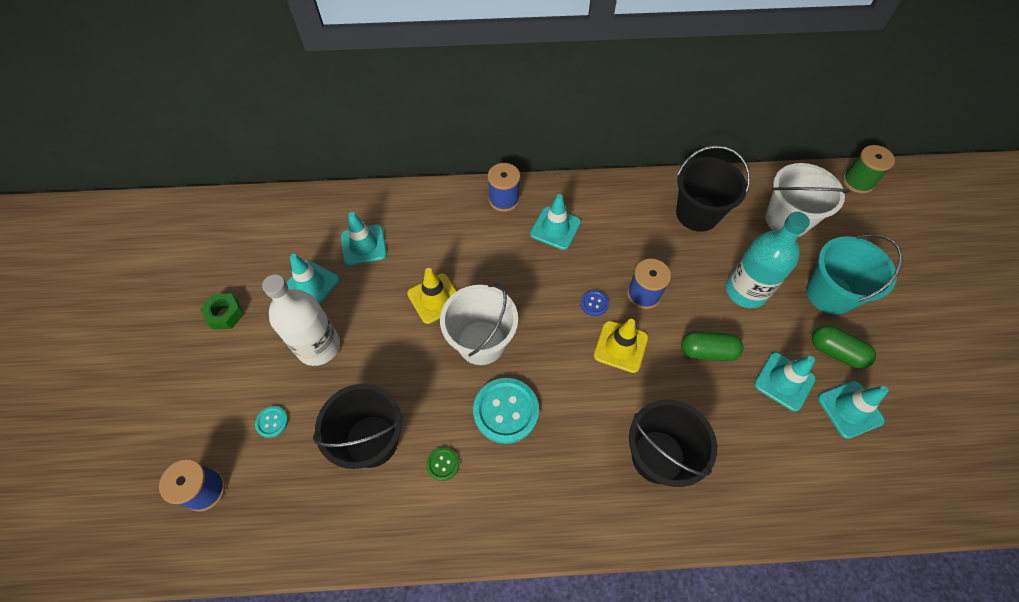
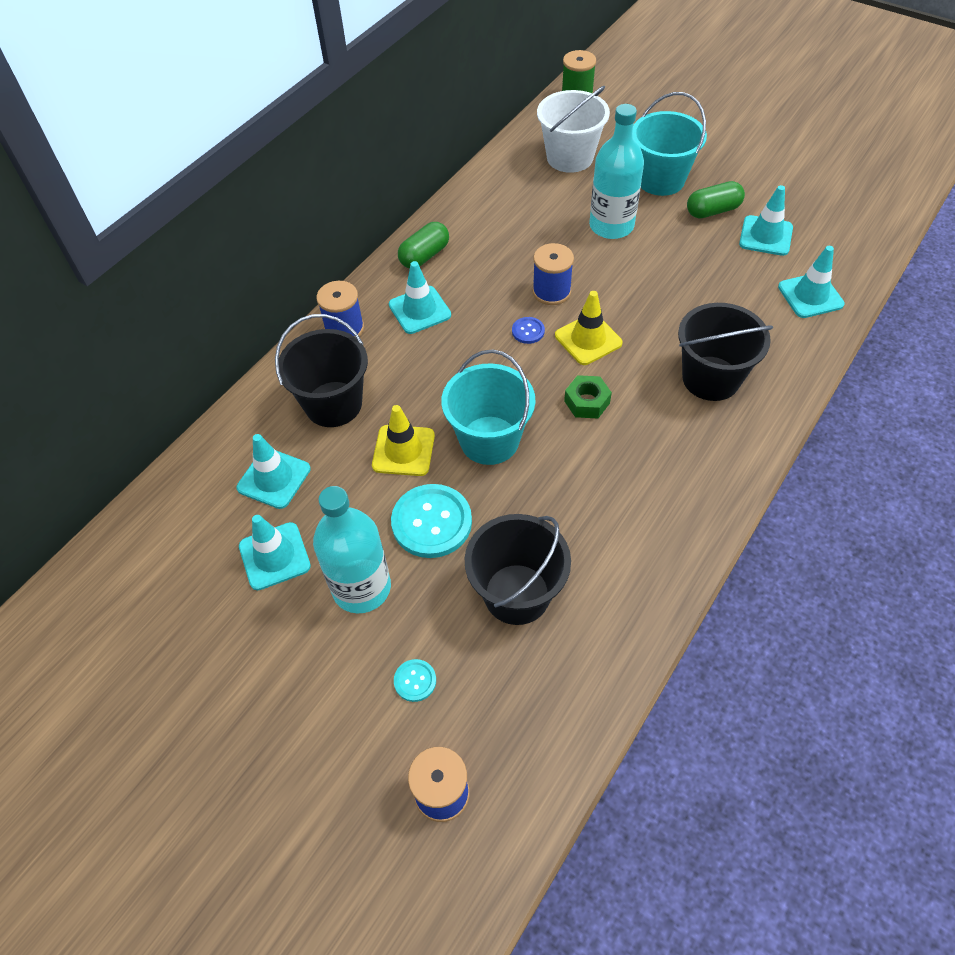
camera: 50 degrees left, 5 degrees down
green nut [200,293,244,330] -> green nut moved to [564,375,612,418]
white bottle [262,274,340,366] -> turquoise bottle [313,486,391,614]
green button [426,447,459,481] -> none
white bucket [440,283,518,365] -> turquoise bucket [441,350,535,465]
turquoise button [473,378,539,444] -> turquoise button moved to [391,484,472,558]
black bucket [676,145,750,232] -> black bucket moved to [275,314,368,427]
green capsule [681,331,744,361] -> green capsule moved to [398,222,449,268]
turquoise traffic cone [754,352,816,412] -> turquoise traffic cone moved to [778,246,845,318]

